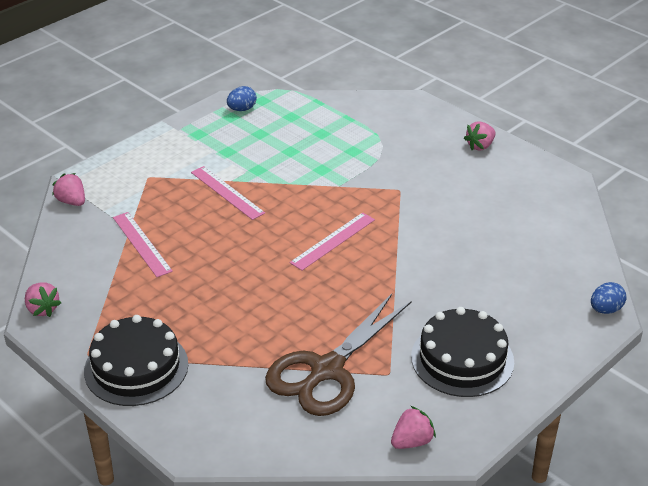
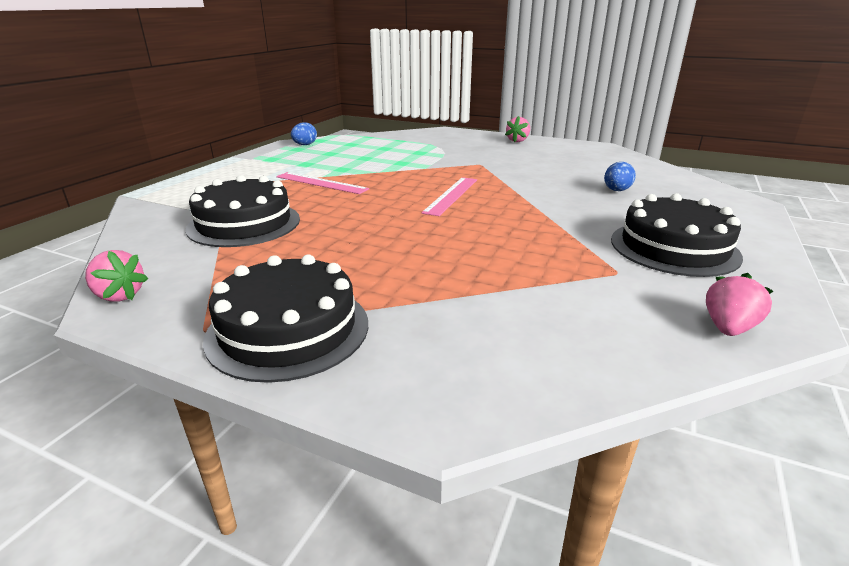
camera: 20 degrees left, 10 degrees down
pink strawberry [52,173,85,206] -> none
pink ruler [113,212,173,277] -> black cake [185,175,300,247]
brown scissors [265,294,411,416] -> none
blue egg [591,282,627,314] -> blue egg moved to [604,162,636,191]

